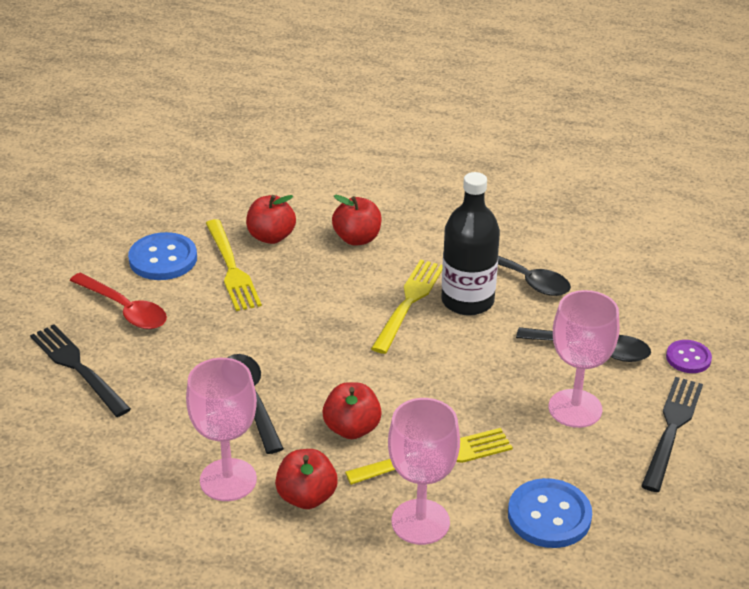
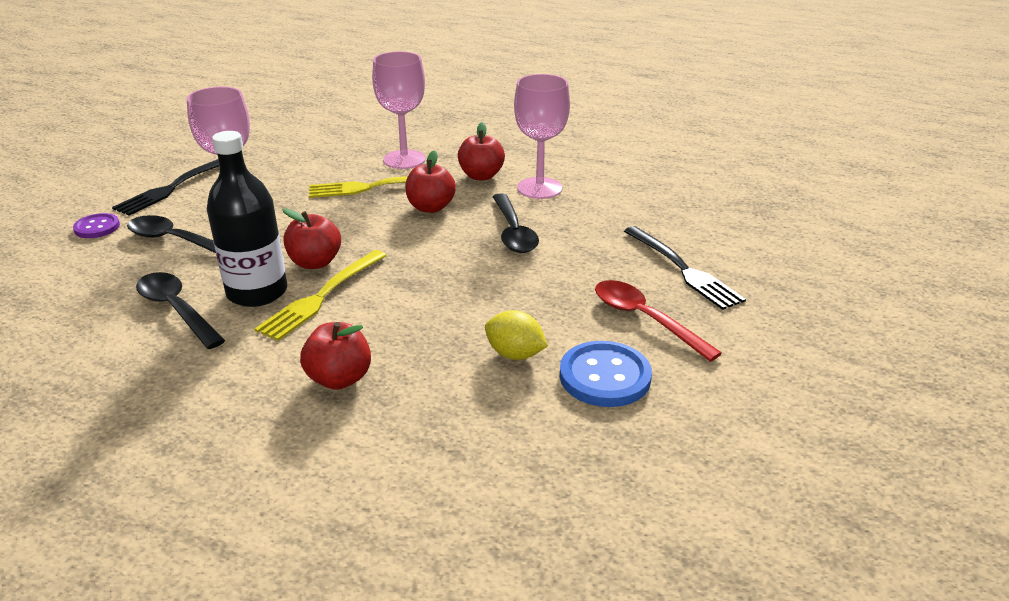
camera: 170 degrees left, 5 degrees down
yellow fork [206,219,262,311] -> yellow lemon [485,310,548,360]
red apple [246,195,296,244] -> red apple moved to [282,208,341,269]
blue button [508,478,592,548] -> none

